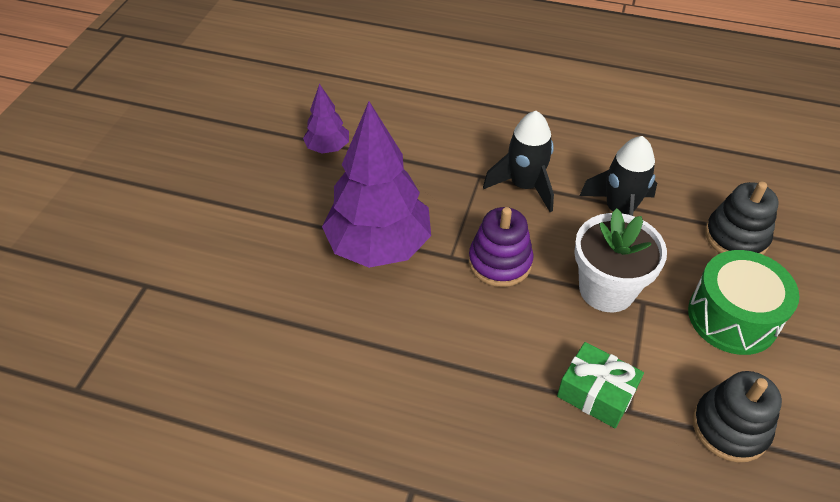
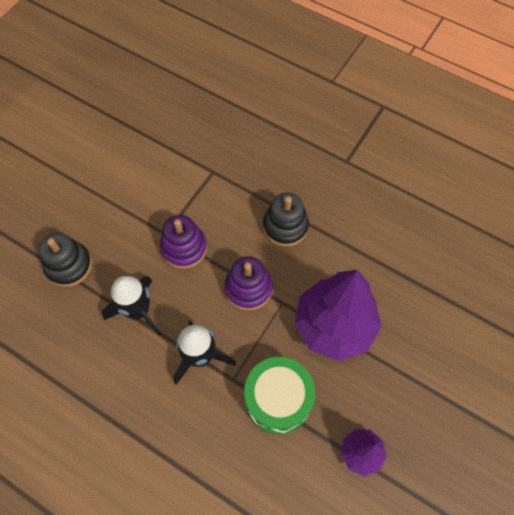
camera: 165 degrees left, 15 degrees up
green gift [557,342,644,428] -> none
white flower pot [574,208,667,312] -> purple stacking toy [160,215,207,269]
green drum [688,250,799,355] -> green drum moved to [244,357,315,434]
black stacking toy [693,371,782,463] -> black stacking toy moved to [263,192,309,247]

